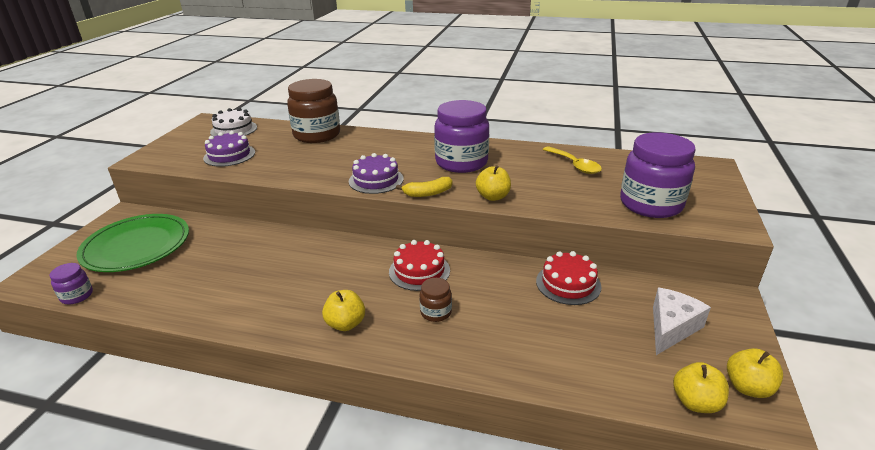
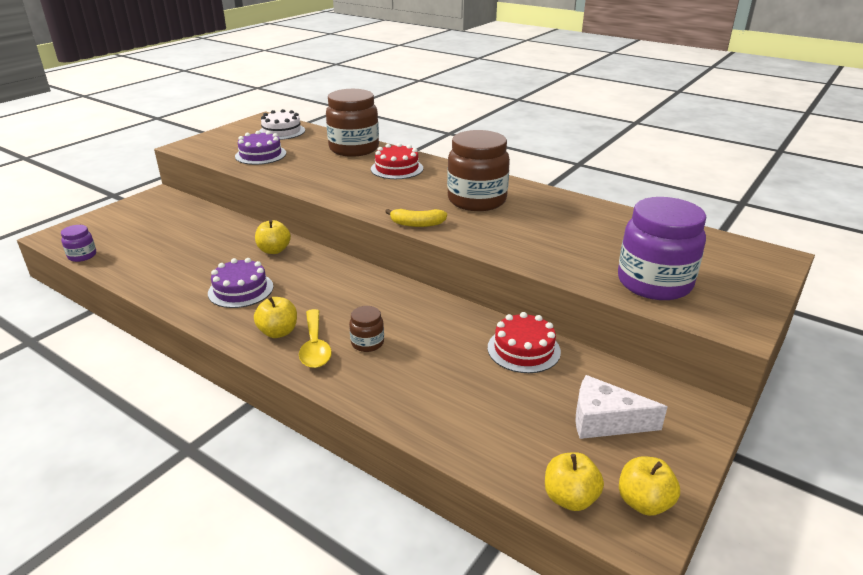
camera: 20 degrees right, 0 degrees up
green plate [76,214,189,272] -> none
purple cake [349,153,404,194] -> purple cake moved to [208,258,273,308]
red cake [389,240,450,291] -> red cake moved to [371,143,423,179]
purple jar [434,100,489,173] -> brown jar [447,130,510,211]
yellow apple [476,165,511,201] -> yellow apple moved to [255,219,291,254]
yellow spoon [543,146,602,174] -> yellow spoon moved to [299,309,332,368]
white cheese [653,287,711,355] -> white cheese turned 135 degrees counterclockwise [575,375,667,439]

